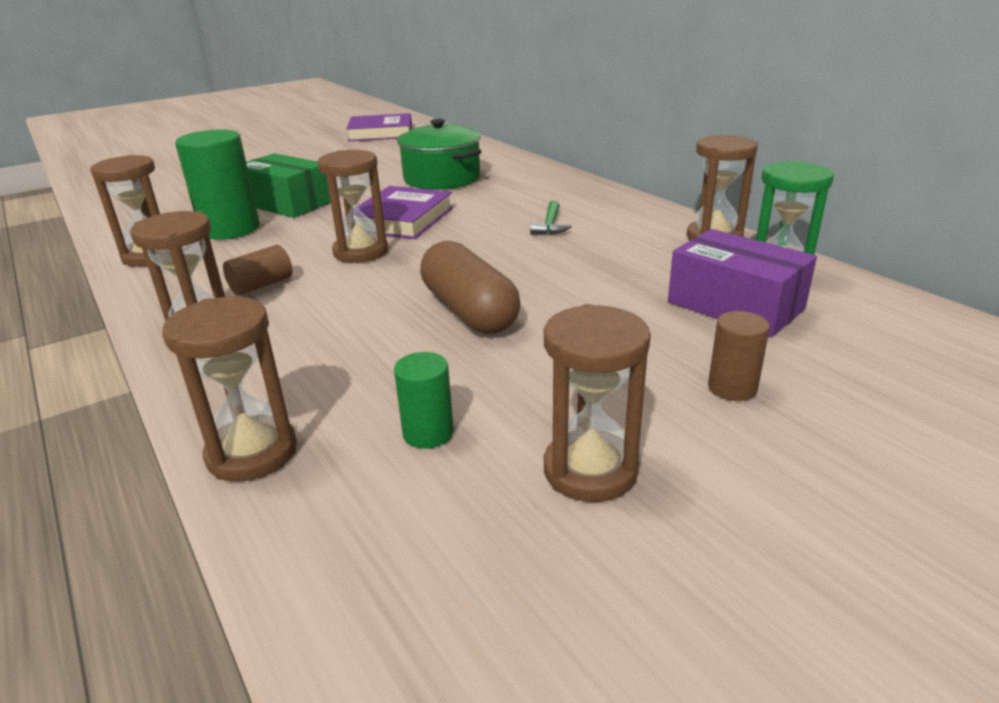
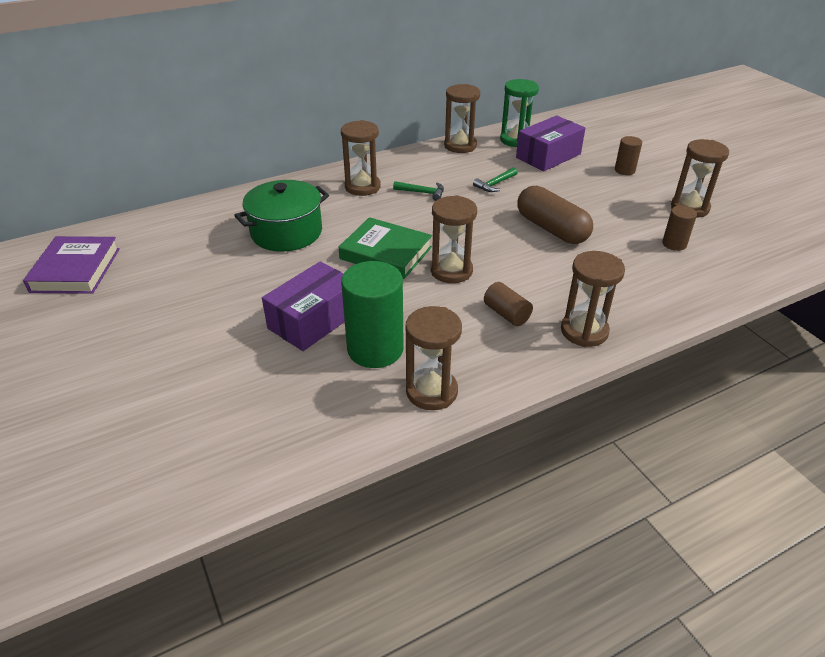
camera: 85 degrees left, 10 degrees up
brown hourglass [162,296,297,482] -> brown hourglass moved to [341,120,381,196]
green box [246,153,331,218] -> purple box [262,261,345,351]
purple book [358,186,453,239] -> green book [339,217,432,279]
green cylinder [394,352,454,449] -> brown cylinder [662,206,697,251]
brown capsule [420,241,520,334] -> brown capsule turned 75 degrees clockwise [518,186,593,244]
none -> green hammer [473,167,518,192]

